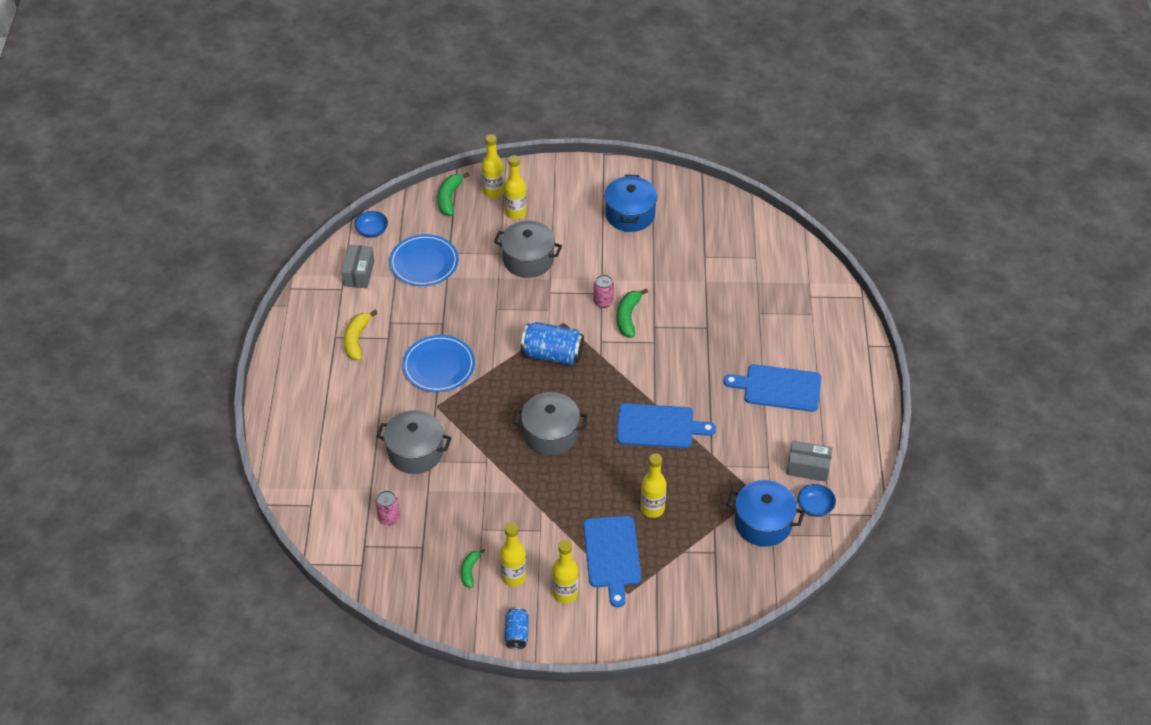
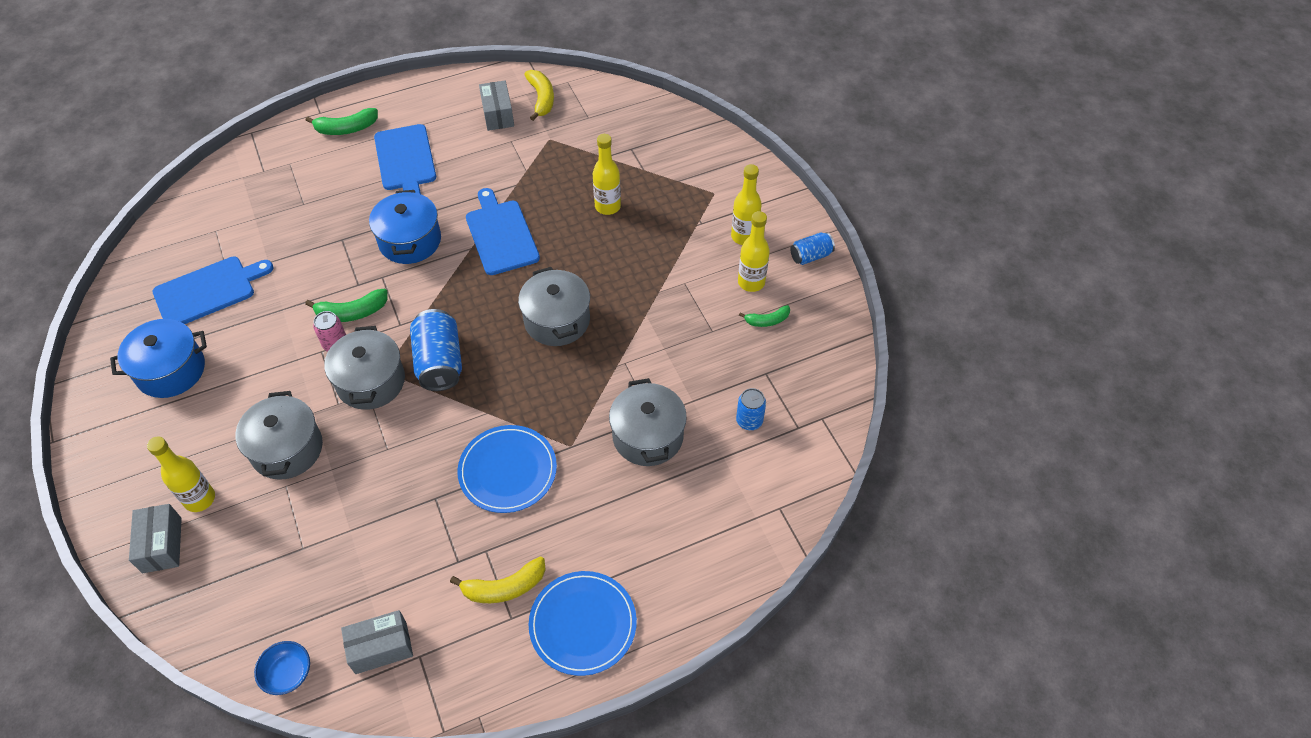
camera: 115 degrees left, 5 degrees up
pink can [376,490,400,525] -> blue can [736,388,766,430]
blue plate [389,234,459,286] -> blue plate moved to [529,571,637,676]
green banana [438,172,470,216] -> green banana moved to [306,108,378,135]
yellow bottle [482,134,504,198] -> grey box [129,504,182,573]
blue cutting board [583,516,641,607] -> blue cutting board moved to [153,256,273,324]
blue pot [727,480,805,547] -> blue pot moved to [369,190,441,264]
blue bowl [798,484,836,517] -> yellow banana [524,70,554,121]
none -> grey pot [324,326,405,410]

